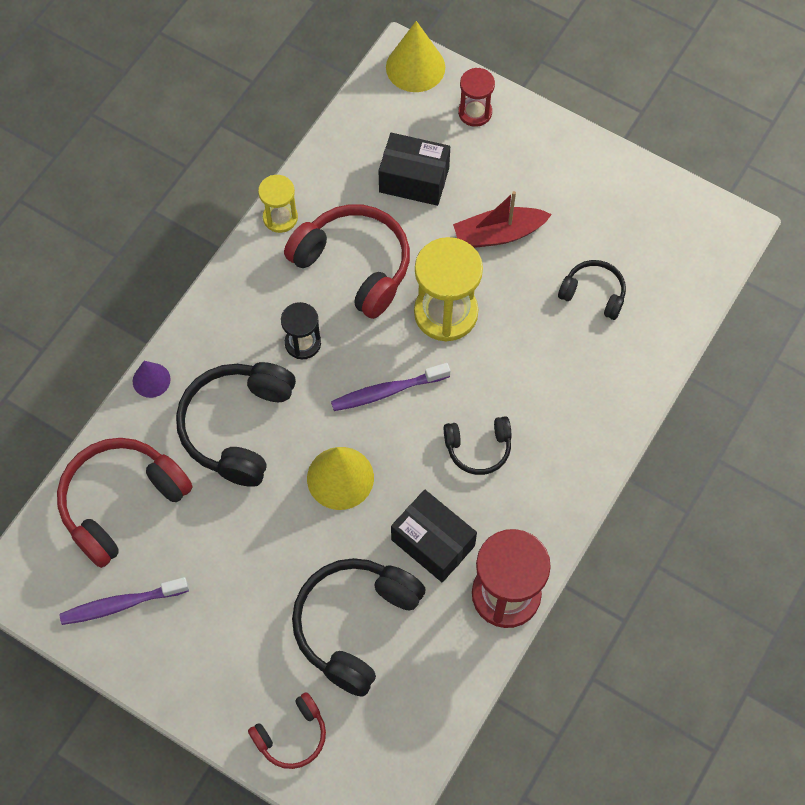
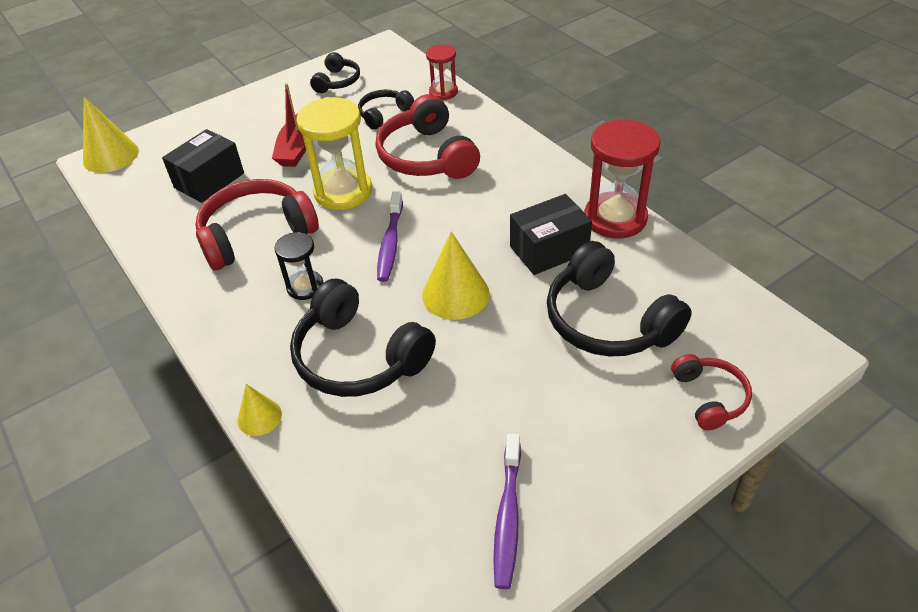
camera: 65 degrees left, 20 degrees down
red headphones [57,438,193,568] -> red headphones moved to [375,94,480,179]
purple cone [133,361,171,398] -> yellow cone [237,384,282,436]
yellow hourglass [258,175,298,233] -> none
black headphones [444,416,512,475] -> black headphones moved to [310,52,360,93]
red hourglass [458,68,495,127] -> red hourglass moved to [426,45,458,100]

